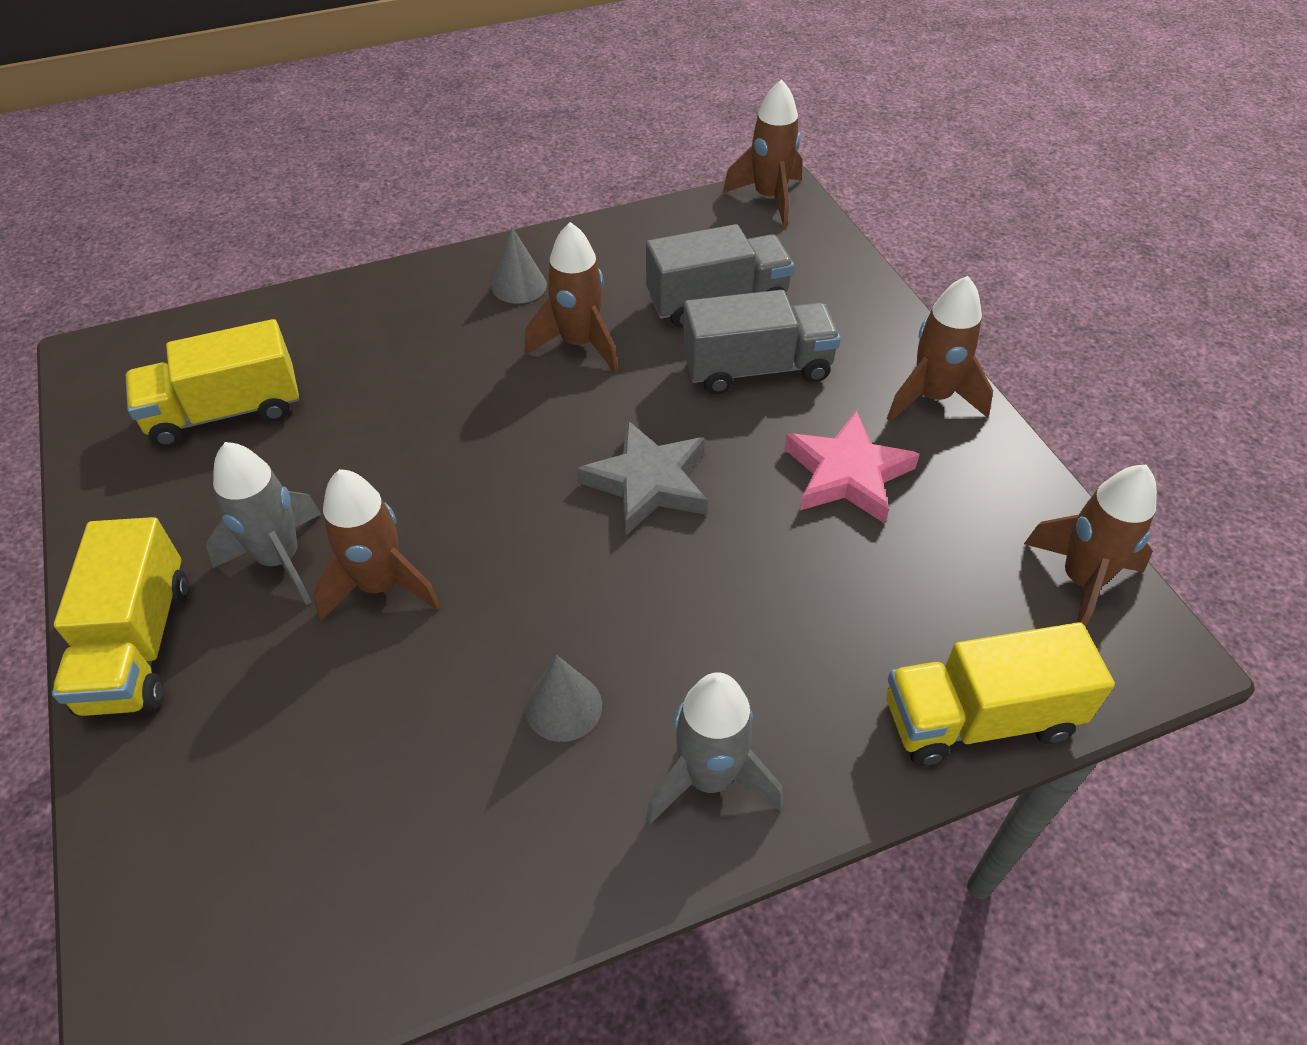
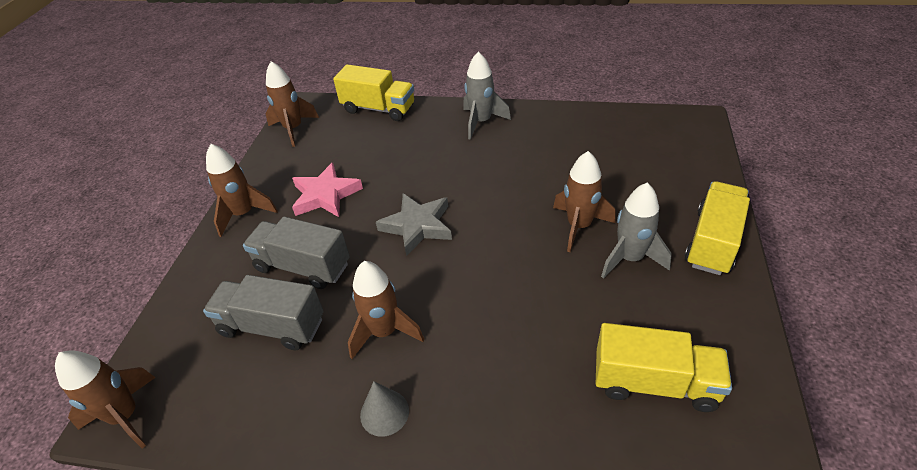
camera: 145 degrees left, 5 degrees down
grey cone [525,655,602,742] -> none

